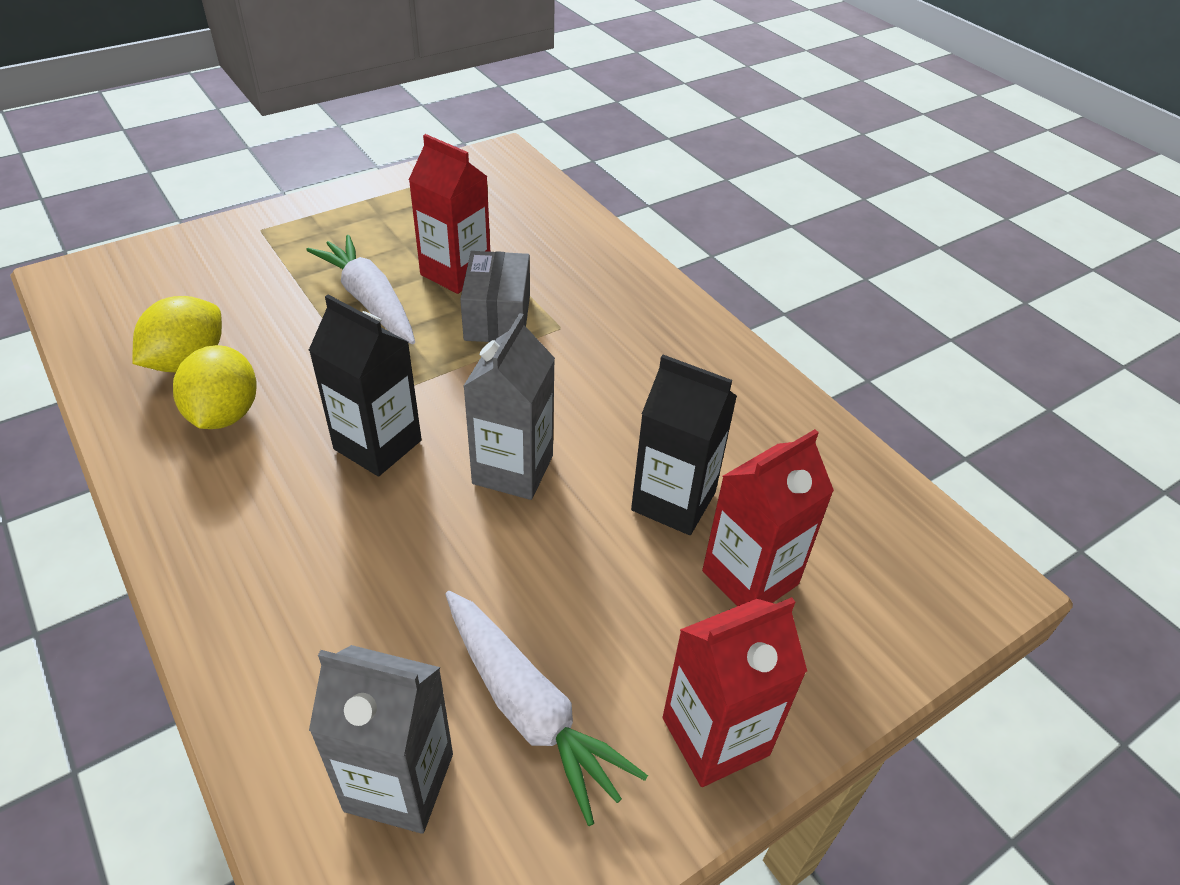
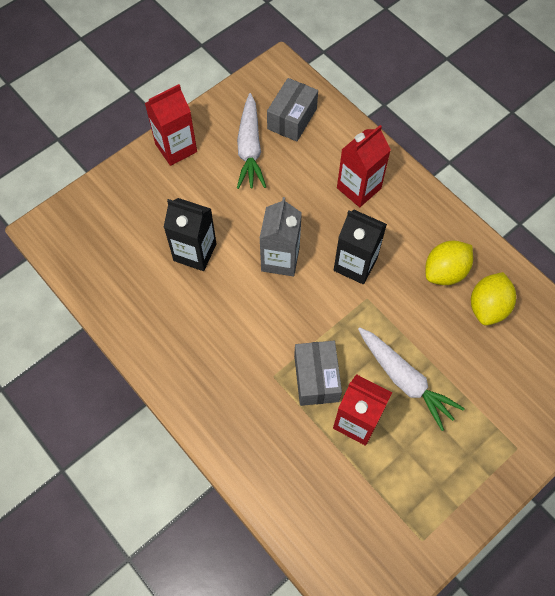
camera: 175 degrees right, 20 degrees up
yellow lemon [173,345,257,429] -> yellow lemon turned 60 degrees clockwise [425,241,473,285]
grey carton [309,645,453,834] -> grey box [267,78,318,142]
white carrot [445,591,648,826] -> white carrot turned 135 degrees counterclockwise [237,93,266,189]
red carton [702,429,834,606] -> red carton moved to [337,125,391,207]

